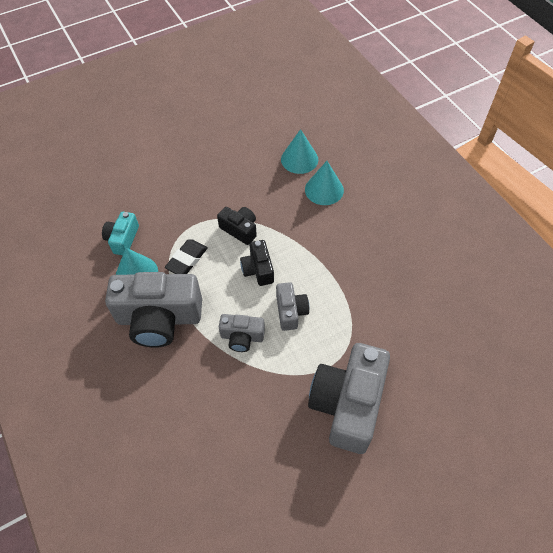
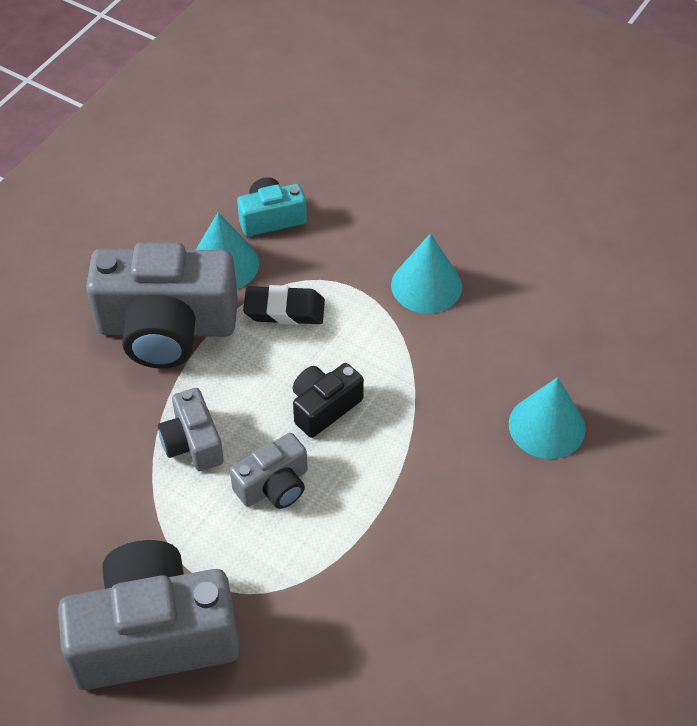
camera: 60 degrees right, 5 degrees down
grey camera [105,272,202,348] -> grey camera turned 60 degrees counterclockwise [86,242,238,369]
black camera [217,207,257,245] -> none
turquoise cone [281,129,318,174] -> turquoise cone moved to [391,233,462,314]

